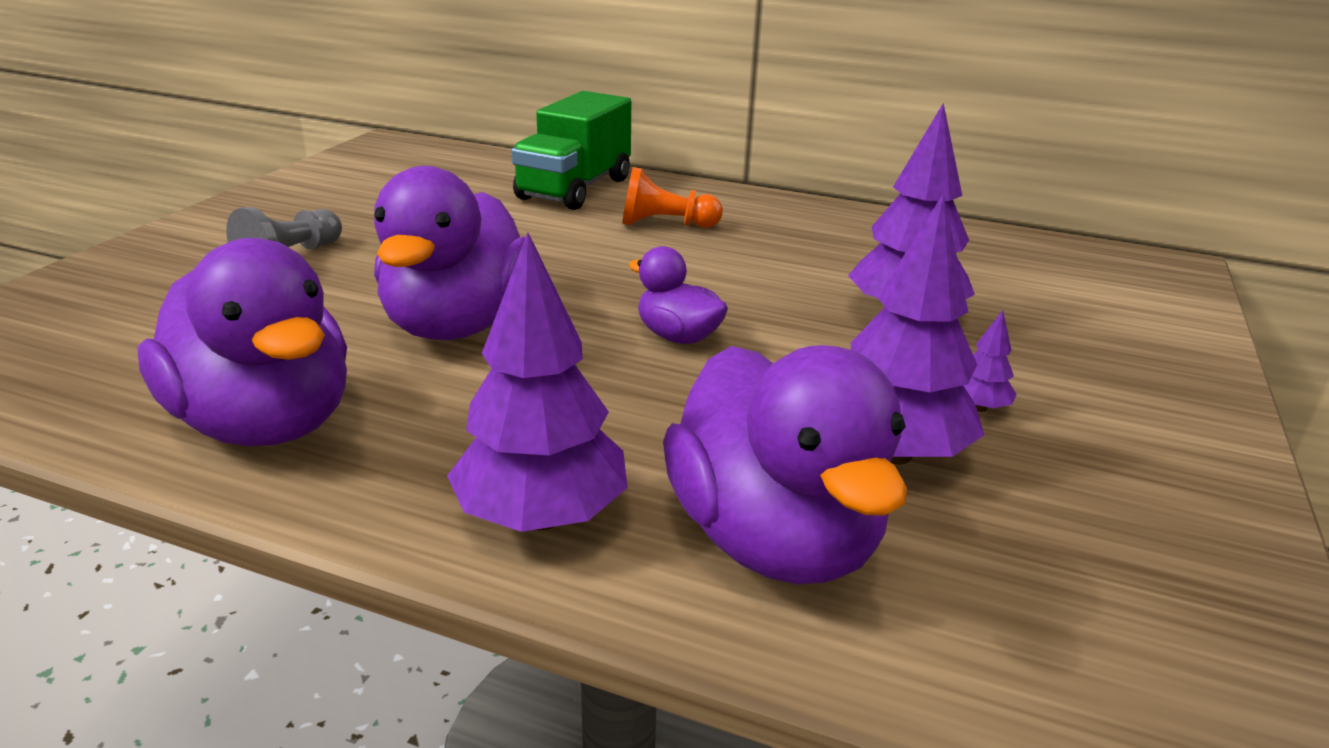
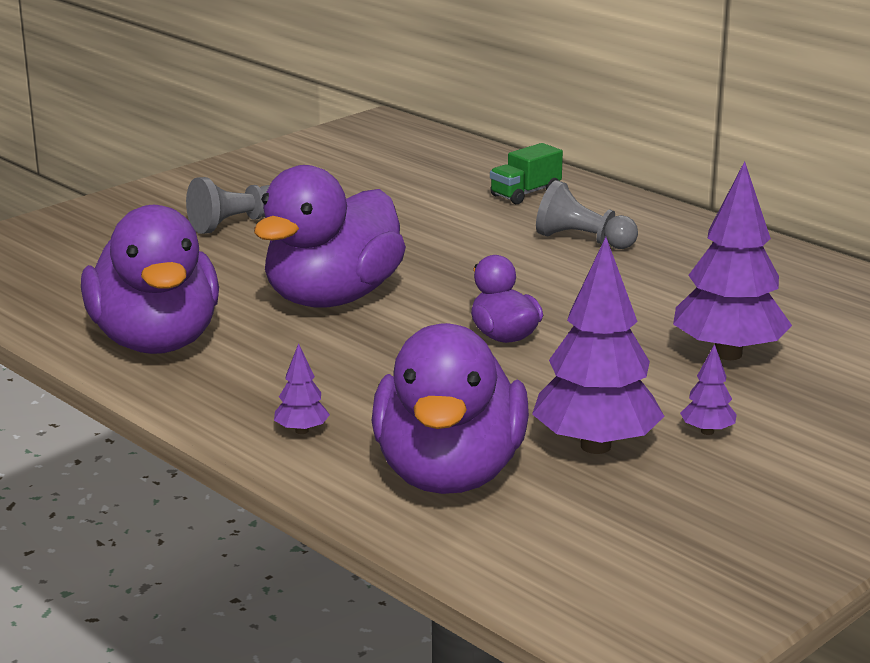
camera: 25 degrees right, 5 degrees down
purple tree [447,232,628,532] -> purple tree [274,343,330,434], size x0.44
green truck [511,91,631,210] -> green truck [490,143,563,204], size x0.52
orange pawn [622,167,723,228] -> grey pawn [536,180,638,249]

